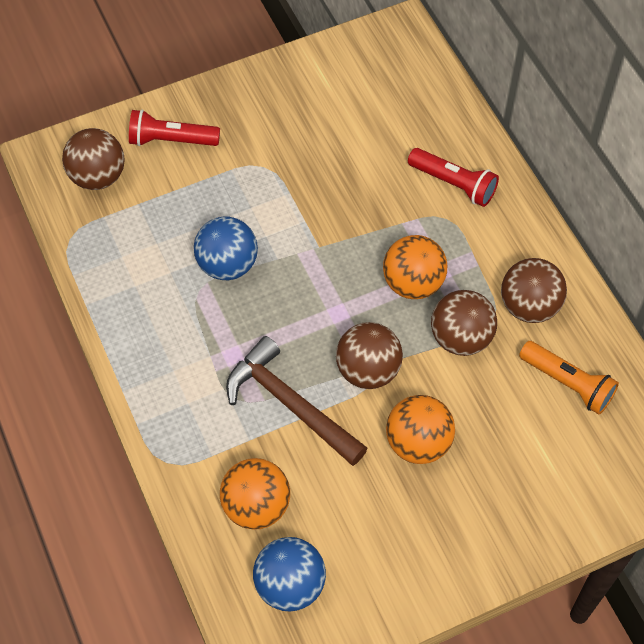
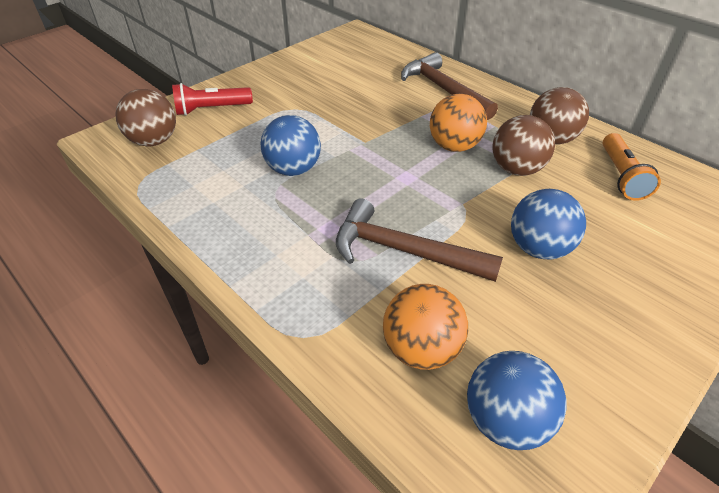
camera: 20 degrees left, 15 degrees down
brown ball [336,322,403,389] -> none
orange ball [386,395,455,464] -> blue ball [511,189,586,259]
red flashlight [408,148,499,207] -> brown hammer [401,52,498,120]
orange flashlight [519,341,619,415] -> orange flashlight turned 75 degrees clockwise [603,133,661,201]

